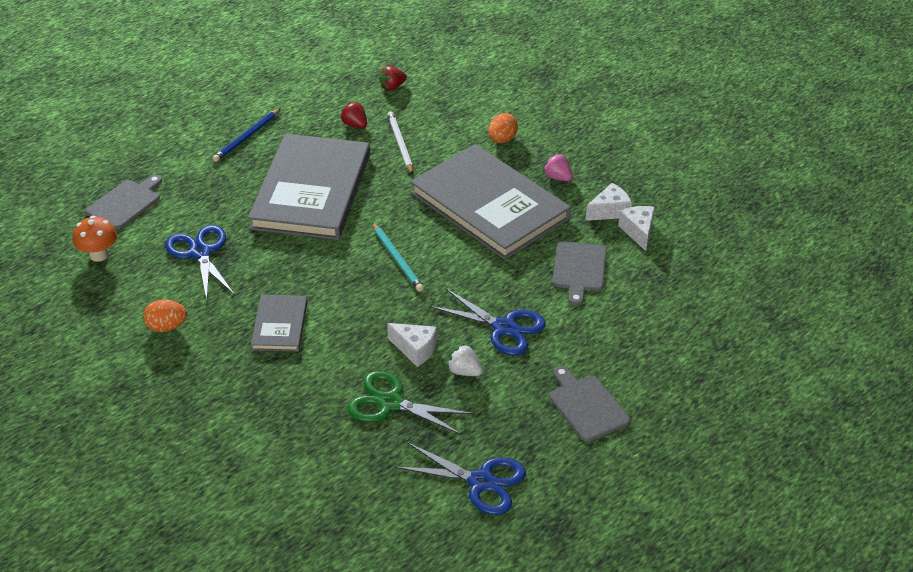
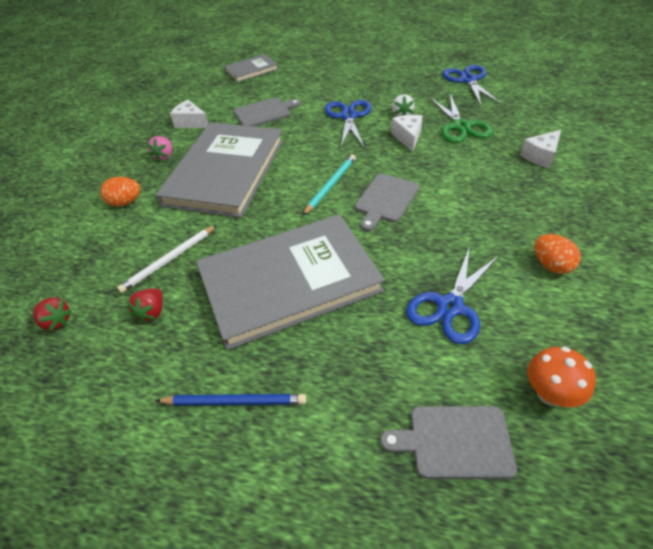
camera: 120 degrees left, 5 degrees up
grey book [251,295,308,351] -> grey book moved to [224,54,278,83]
grey cutting board [549,366,630,442] -> grey cutting board moved to [355,174,420,231]
white cheese [618,206,655,251] -> white cheese moved to [520,130,561,168]

